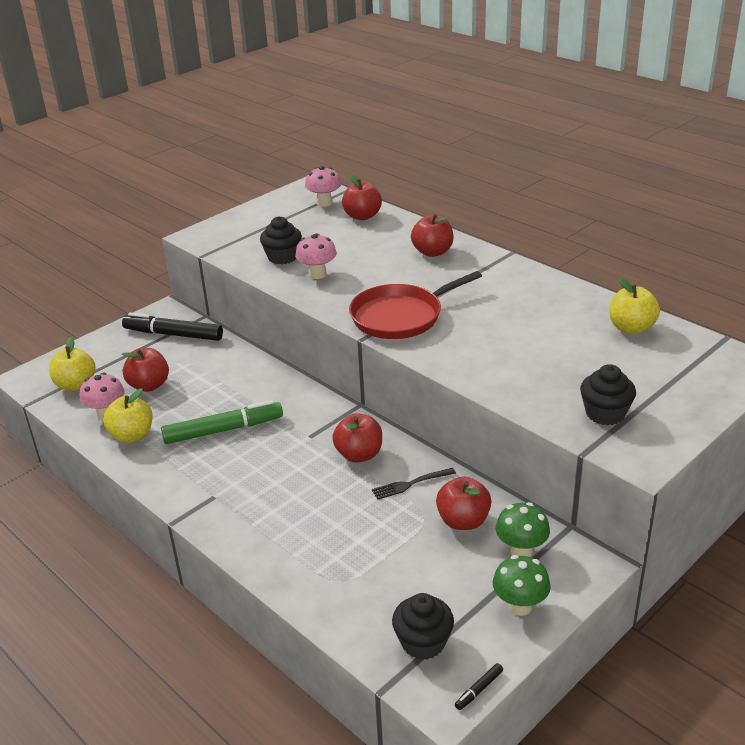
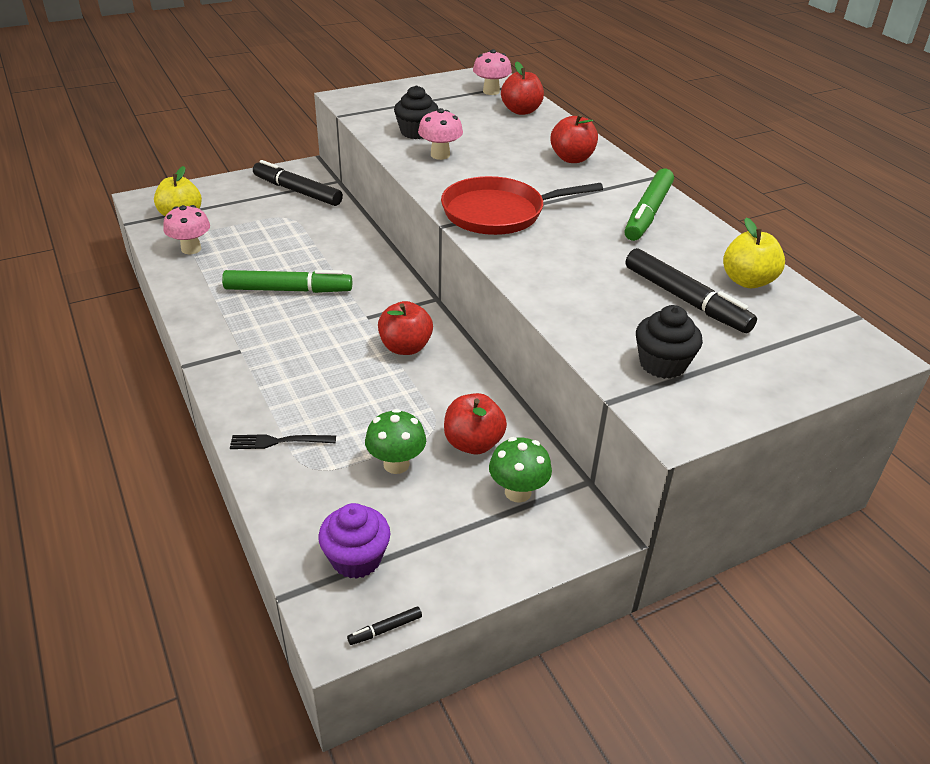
camera: 15 degrees right, 5 degrees up
yellow apple [103,388,152,443] -> none
red apple [122,348,169,392] -> none
black fork [372,468,456,500] -> black fork moved to [230,434,336,449]
black cupcake [392,593,454,660] -> purple cupcake [318,503,391,579]
green mushroom [493,555,551,616] -> green mushroom moved to [365,409,426,474]
none -> green marker [624,168,674,241]
none -> black marker [626,248,757,333]

